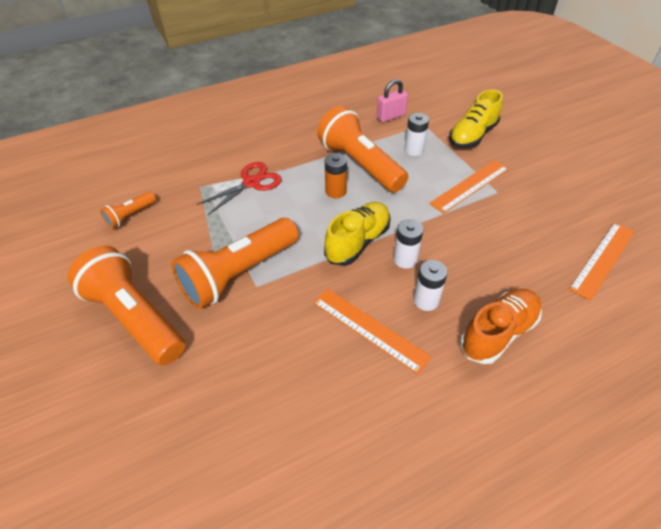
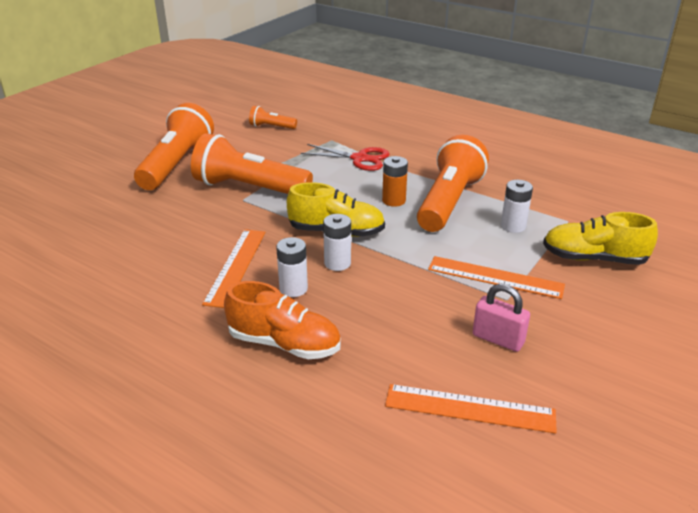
camera: 60 degrees right, 15 degrees down
pink padlock [377,79,408,122] -> pink padlock moved to [473,284,530,352]

